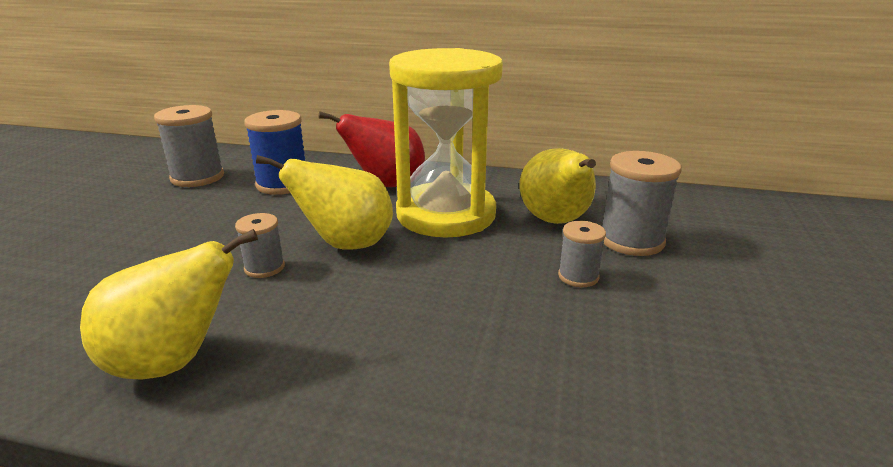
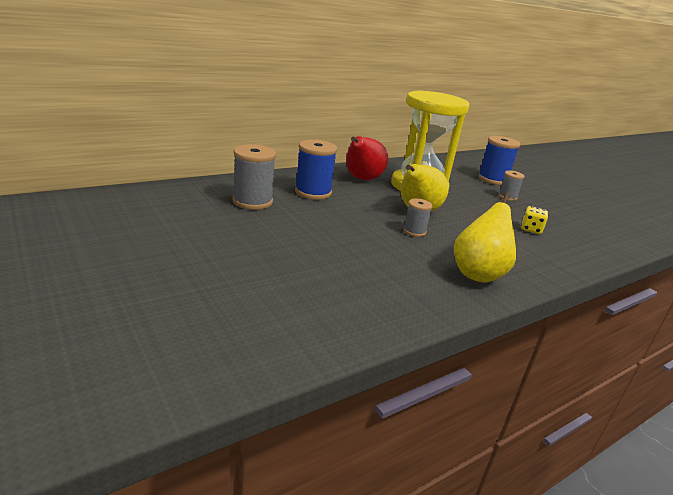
camera: 50 degrees left, 0 degrees up
yellow pear [520,148,596,224] -> none
grey spool [602,151,682,256] -> blue spool [478,136,520,185]
none -> yellow dice [521,206,548,234]

